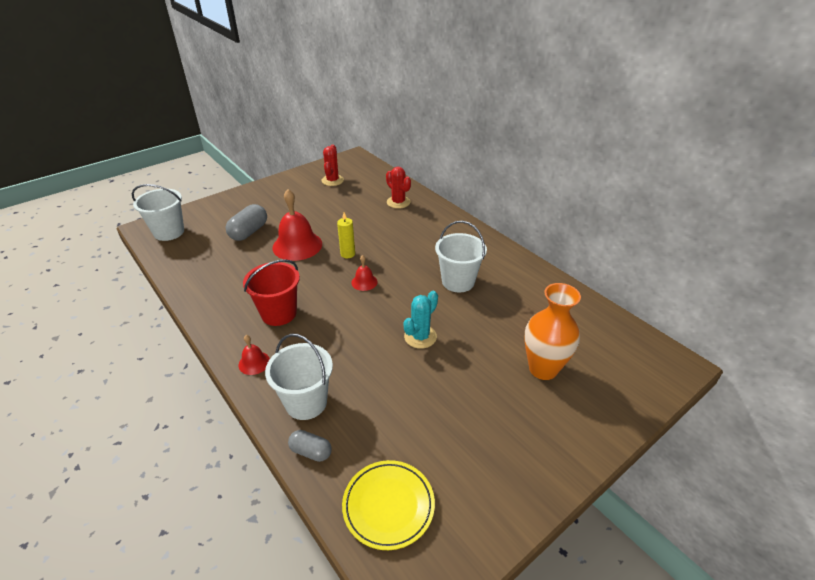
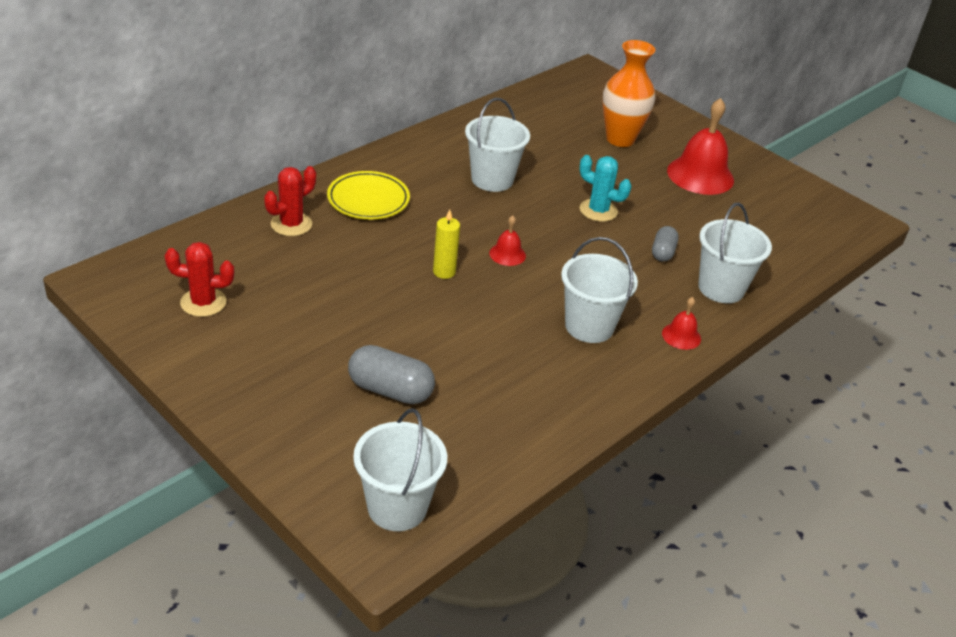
camera: 100 degrees left, 0 degrees up
red bucket [243,259,300,326] -> white bucket [561,237,638,343]
red bell [272,189,322,261] -> red bell moved to [667,98,734,195]
grey capsule [288,430,332,462] -> grey capsule moved to [652,226,678,262]
yellow plate [342,460,435,550] -> yellow plate moved to [327,171,410,219]

